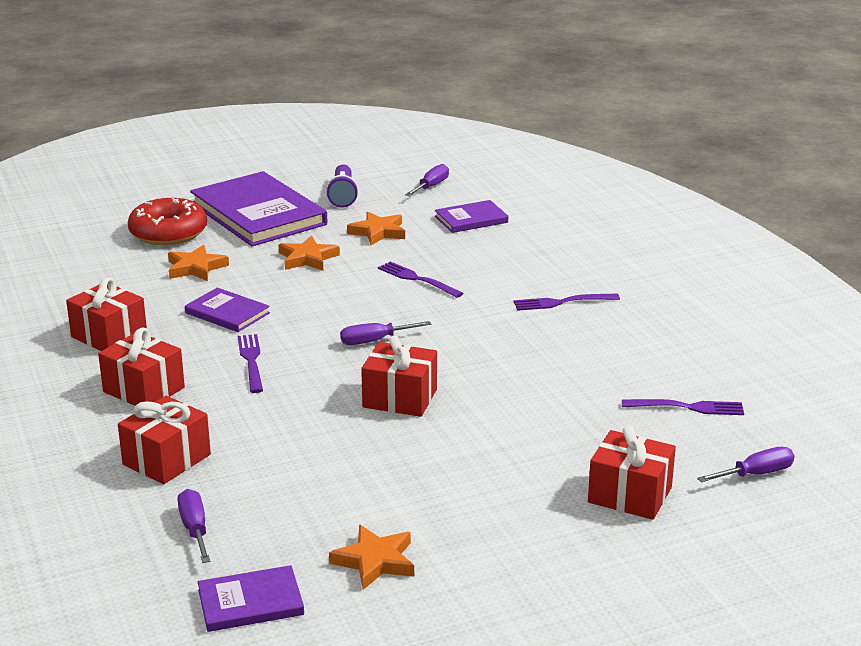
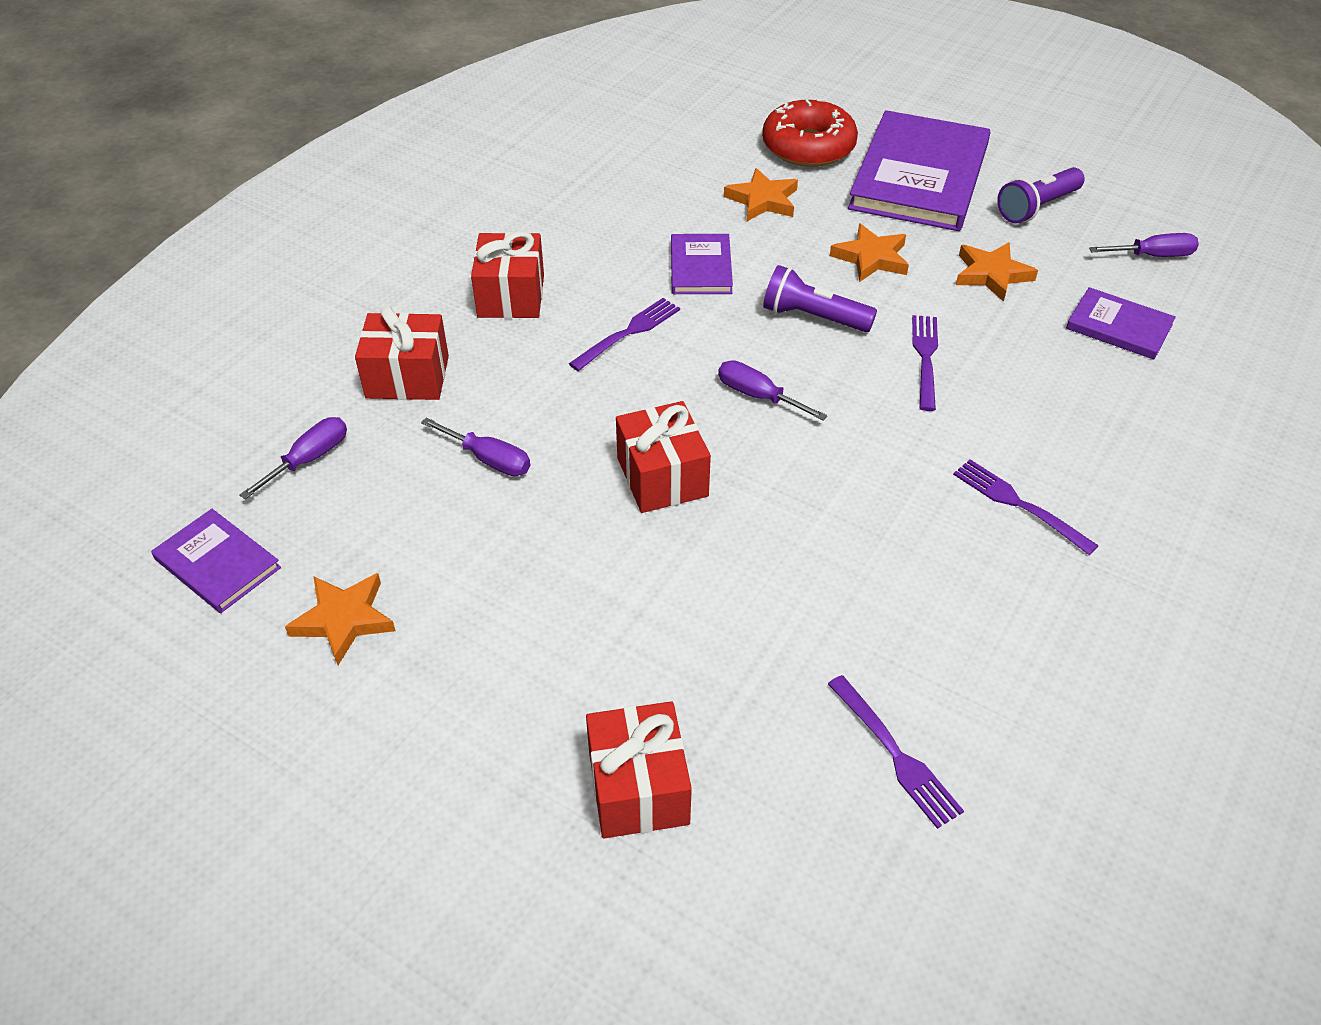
camera: 55 degrees right, 20 degrees up
red gift [66,277,147,351] -> none
purple screwdriver [697,447,794,482] -> purple screwdriver moved to [421,417,530,476]
none -> purple flashlight [763,265,877,332]

